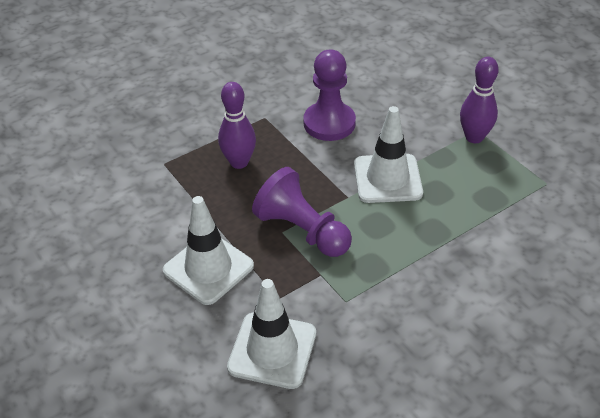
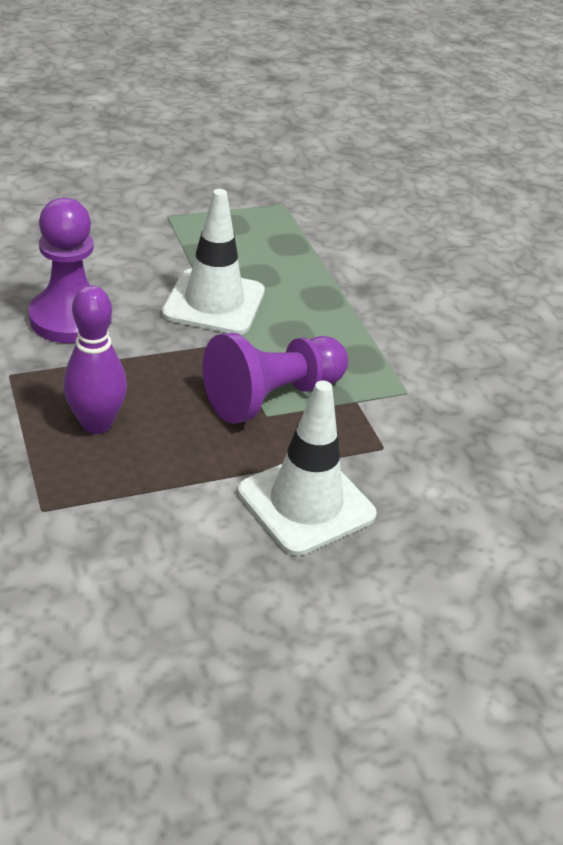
camera: 80 degrees left, 5 degrees down
white traffic cone [227,279,316,389] -> none
purple bowling pin [460,57,499,143] -> none

